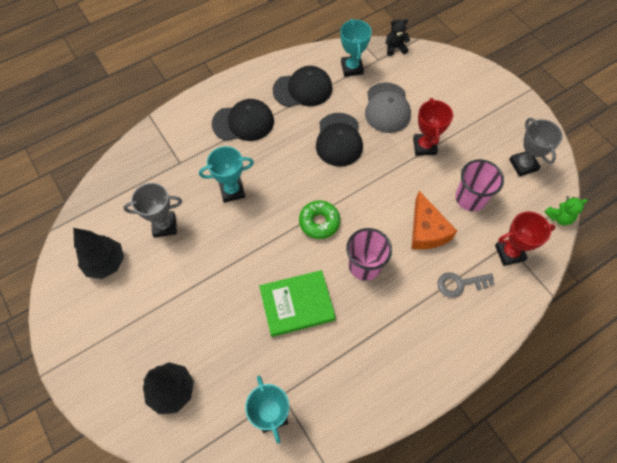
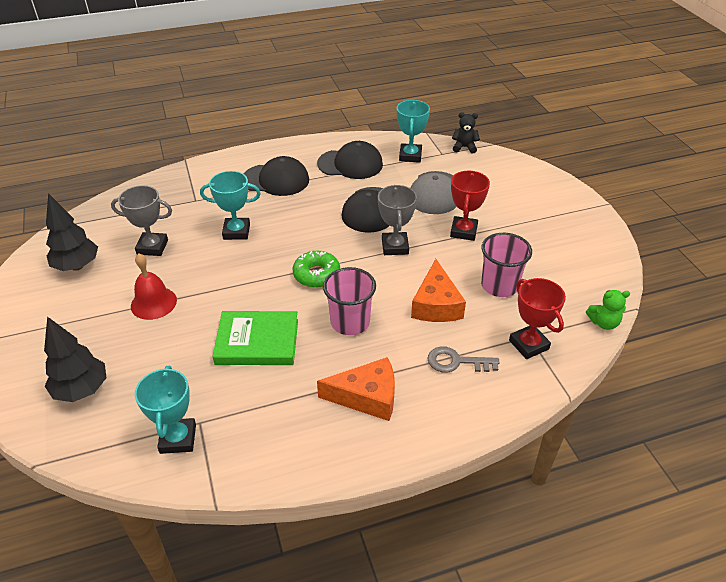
camera: 15 degrees right, 20 degrees down
red trophy [495,211,555,266] -> red trophy turned 60 degrees clockwise [509,278,566,359]
grey trophy [509,118,563,176] -> grey trophy moved to [378,185,417,255]
none -> red bell [131,253,177,320]
none -> orange cheese [317,357,395,421]

